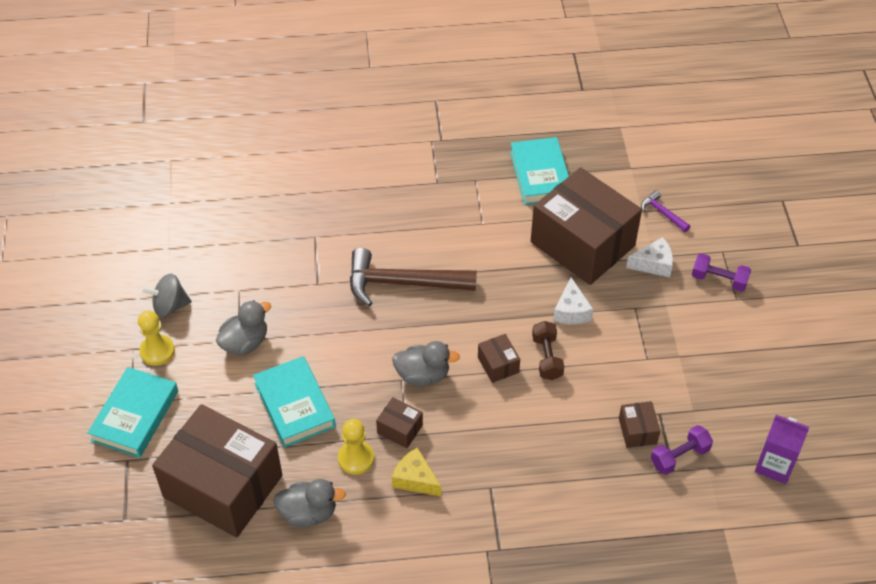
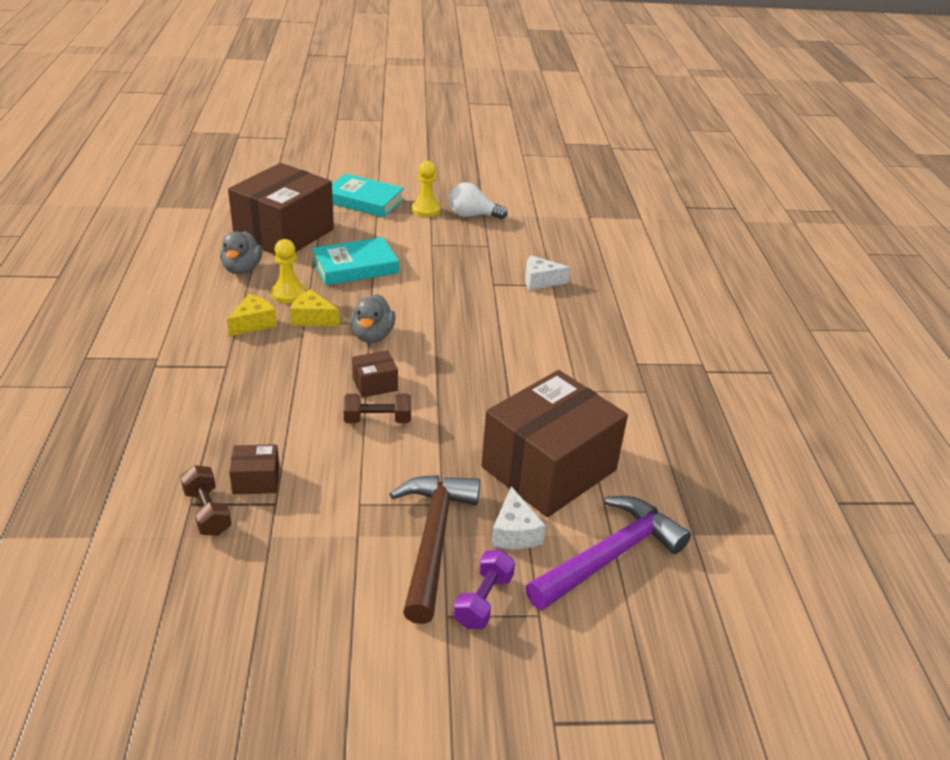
camera: 90 degrees right, 15 degrees down
grey spinning top [141,273,192,317] -> white light bulb [449,182,508,219]
grey duck [216,300,271,355] -> none
brown hammer [350,248,477,306] -> brown hammer moved to [390,475,480,624]
brown box [376,397,423,448] -> yellow cheese [290,289,340,327]
turquoise book [510,137,569,205] -> none
white cheese [553,277,593,324] -> white cheese moved to [525,255,570,291]
purple hammer [641,190,690,232] -> purple hammer [526,496,691,610], size x2.21
purple dumbbell [651,425,713,475] -> brown dumbbell [180,465,231,536]
purple carton [755,415,809,484] -> none

